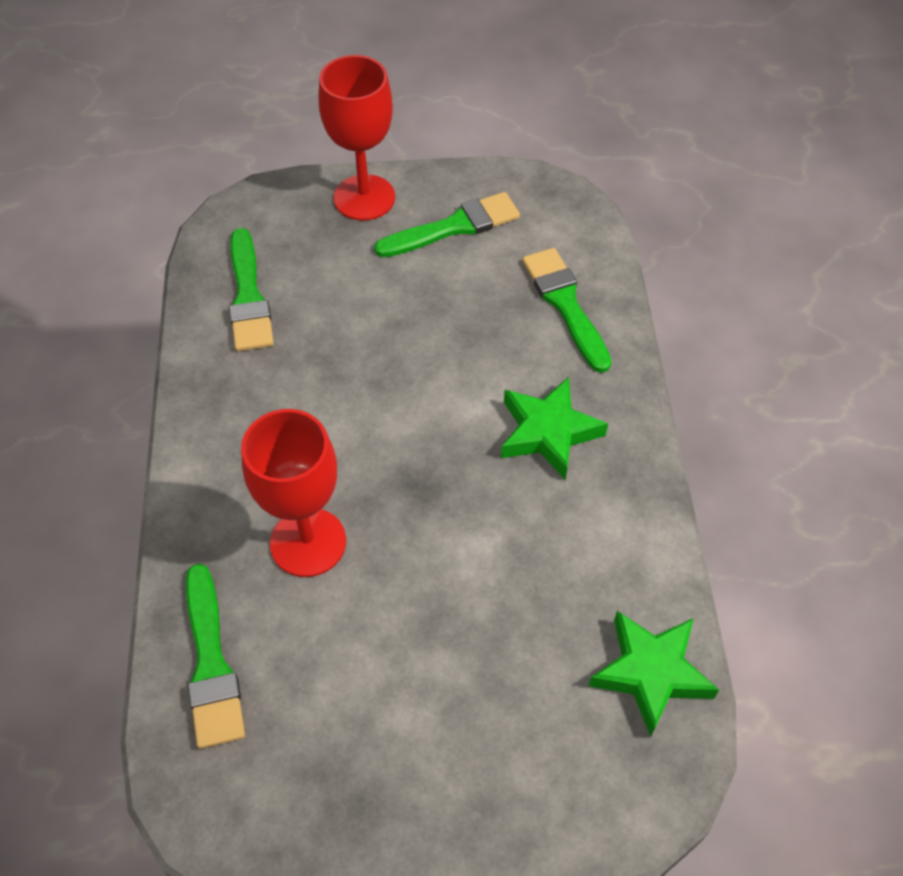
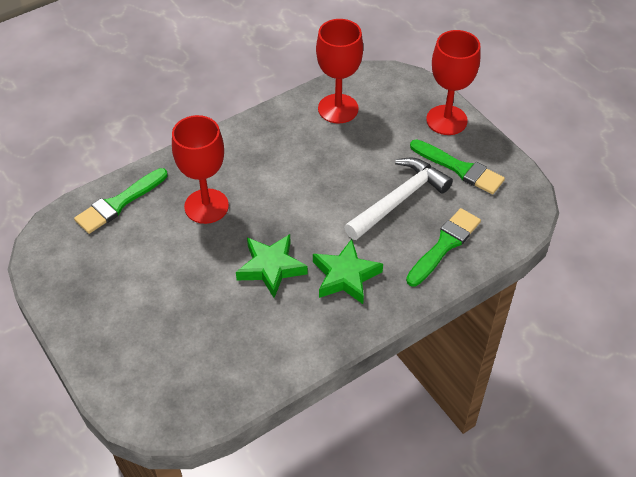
camera: 60 degrees right, 5 degrees down
green brush [229,228,274,351] -> red goblet [316,19,363,124]
green star [589,611,719,737] -> green star moved to [236,234,308,298]
none -> white hammer [344,158,453,240]

